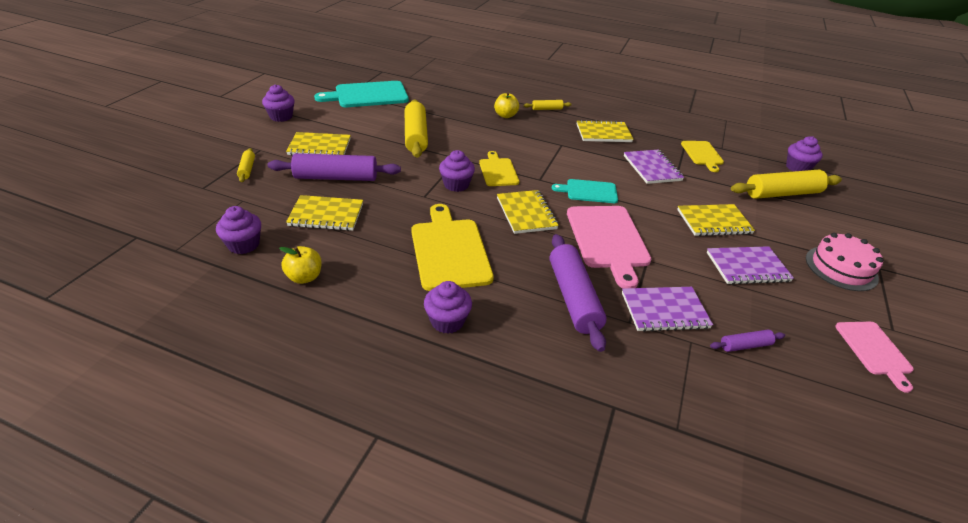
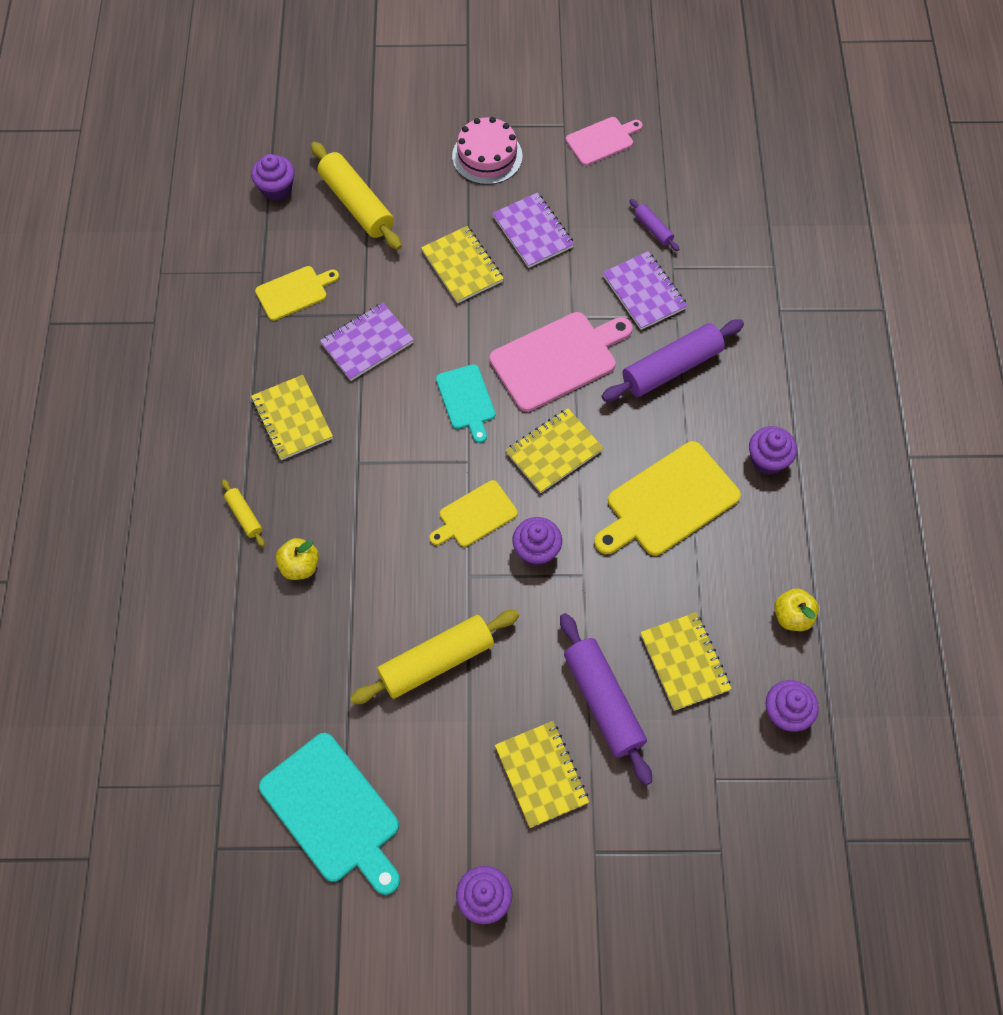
camera: 110 degrees left, 25 degrees up
yellow rolling pin [237,148,255,182] -> none

